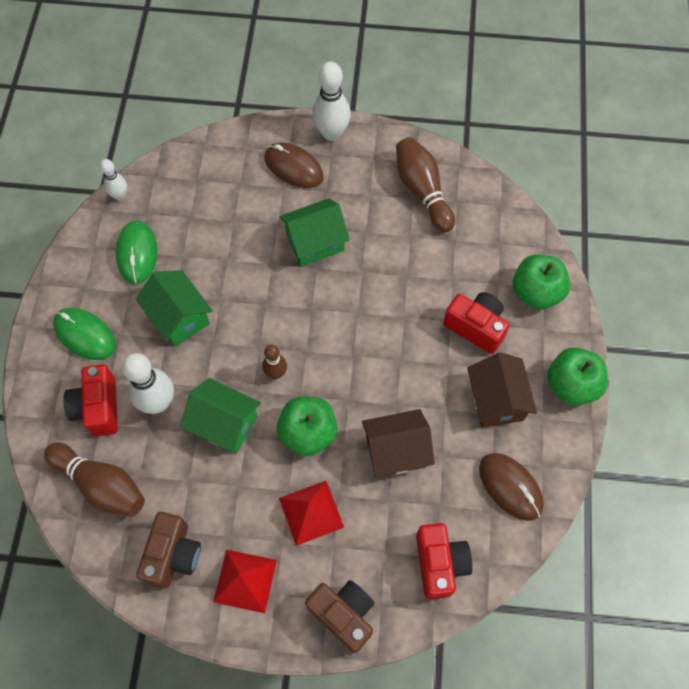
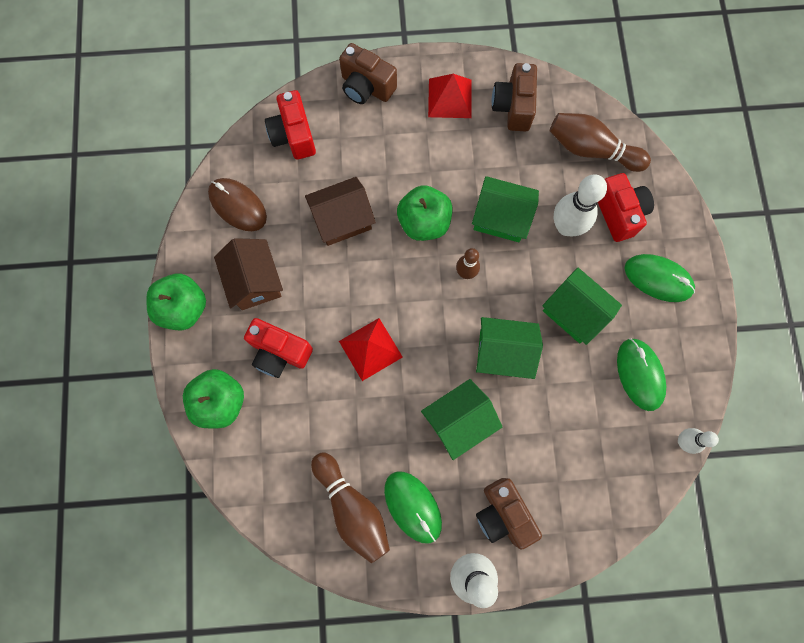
camera: 170 degrees right, 10 degrees up
brown mouse [265,142,324,188] -> brown camera [476,478,542,550]
red pyramid [279,481,344,546] -> red pyramid moved to [339,318,403,381]
none -> green mouse [384,471,442,543]
none -> green house [476,317,543,379]

